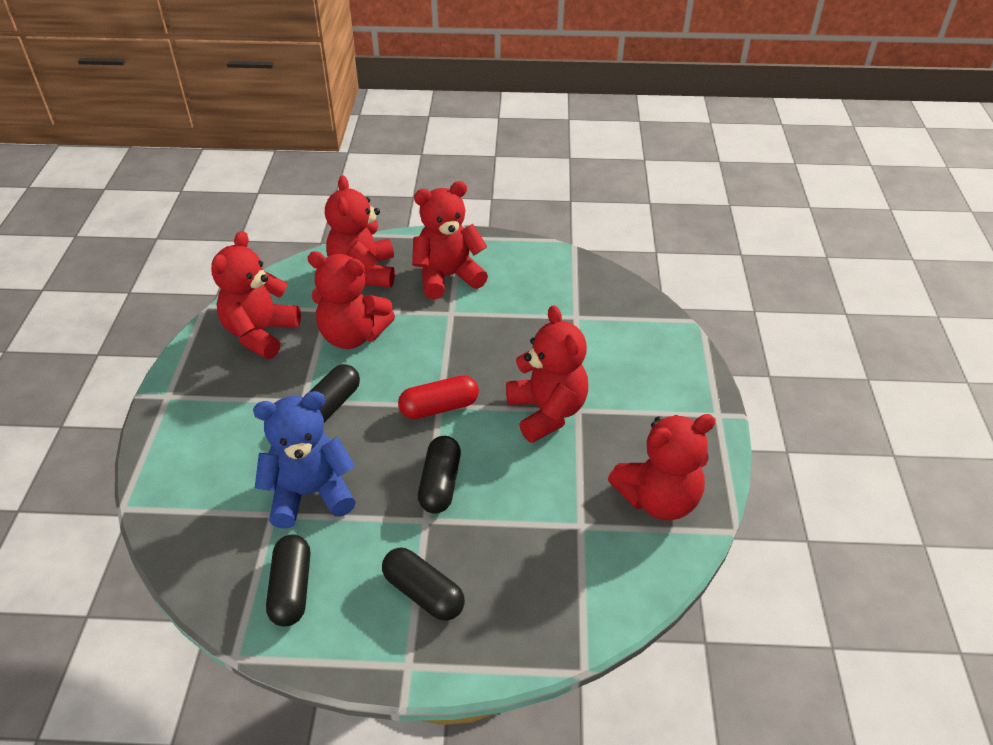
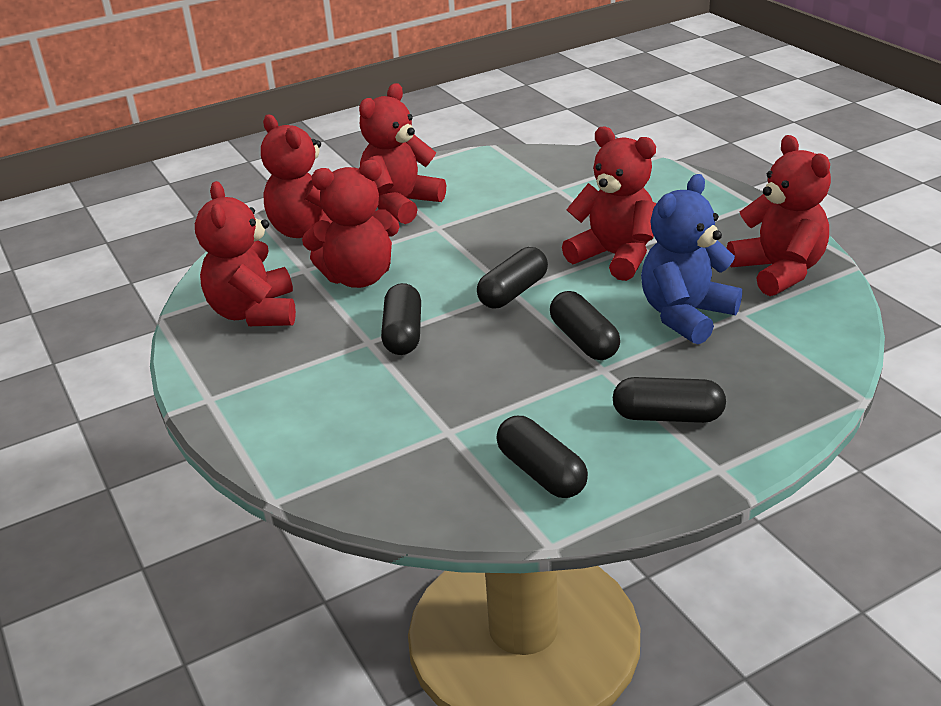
camera: 30 degrees left, 10 degrees down
blue teddy bear [253,391,356,528] -> blue teddy bear moved to [641,174,742,344]
red capsule [398,375,479,419] -> black capsule [477,247,548,308]
red teddy bear [608,414,715,520] -> red teddy bear turned 60 degrees counterclockwise [727,135,831,296]

